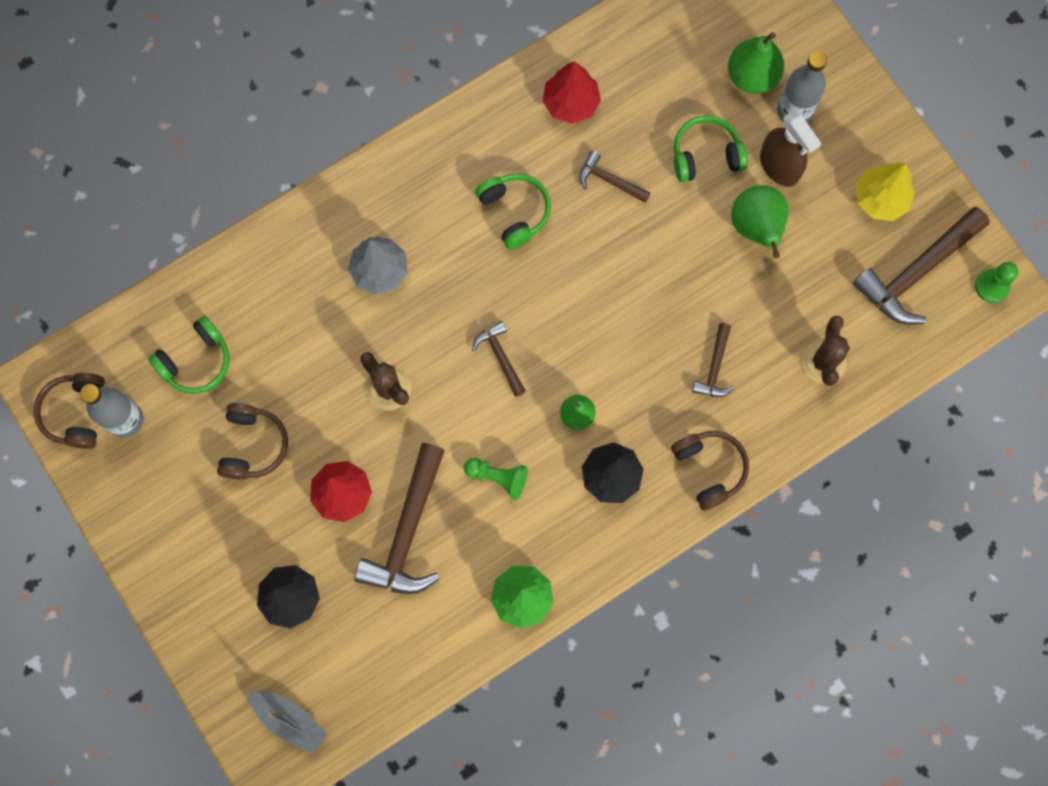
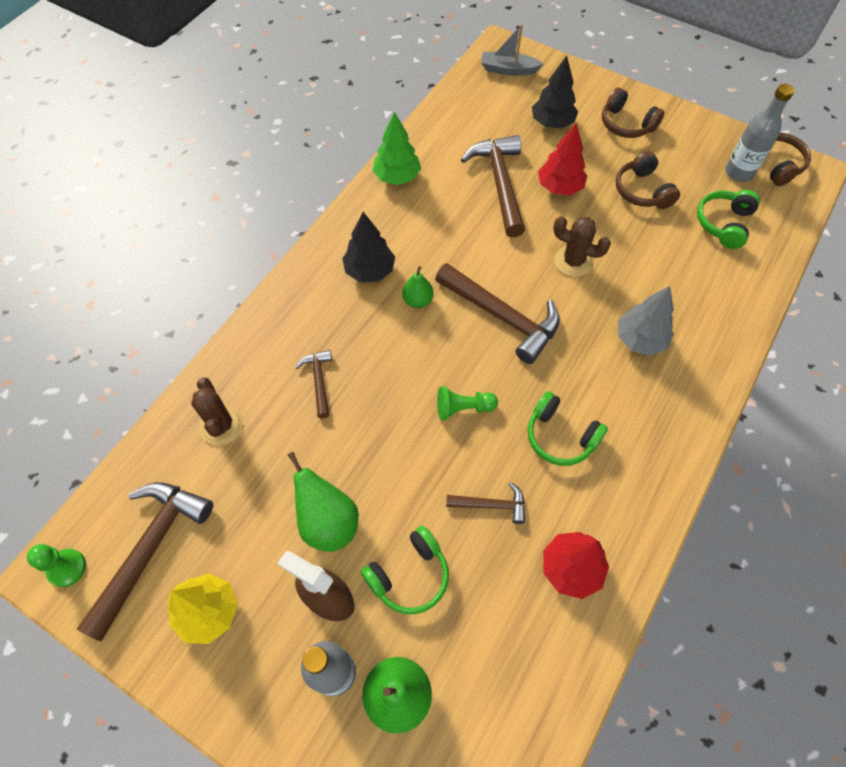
camera: 155 degrees right, 15 degrees down
green pawn [464,458,528,500] -> green pawn moved to [437,386,498,420]
brown hammer [472,321,526,397] -> brown hammer [435,263,560,364], size x1.96
brown headphones [671,431,749,511] -> brown headphones moved to [602,87,665,138]

